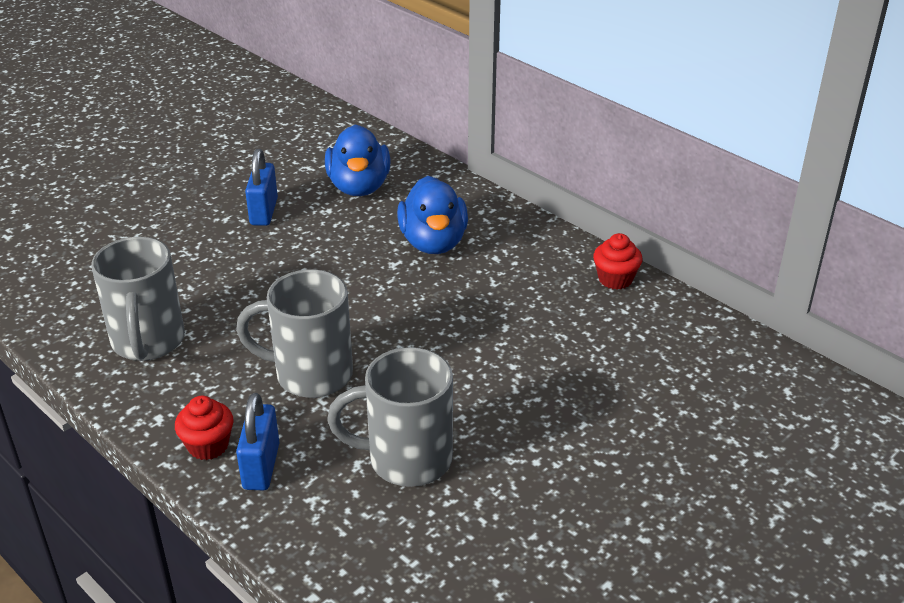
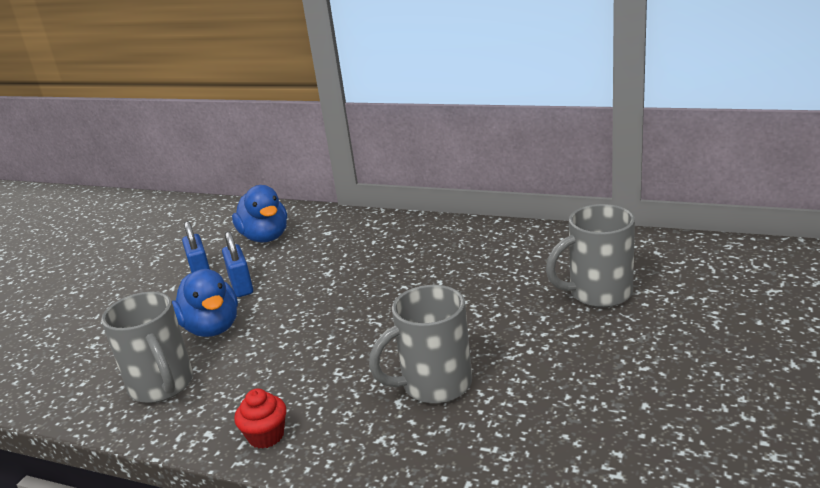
camera: 20 degrees left, 10 degrees down
grey mug [236,269,353,398] -> grey mug moved to [546,204,635,308]
blue padlock [236,393,280,490] -> blue padlock moved to [222,231,253,297]
blue duck [397,176,468,254] -> blue duck moved to [172,269,238,337]
red cupcake [593,233,642,290] -> none

